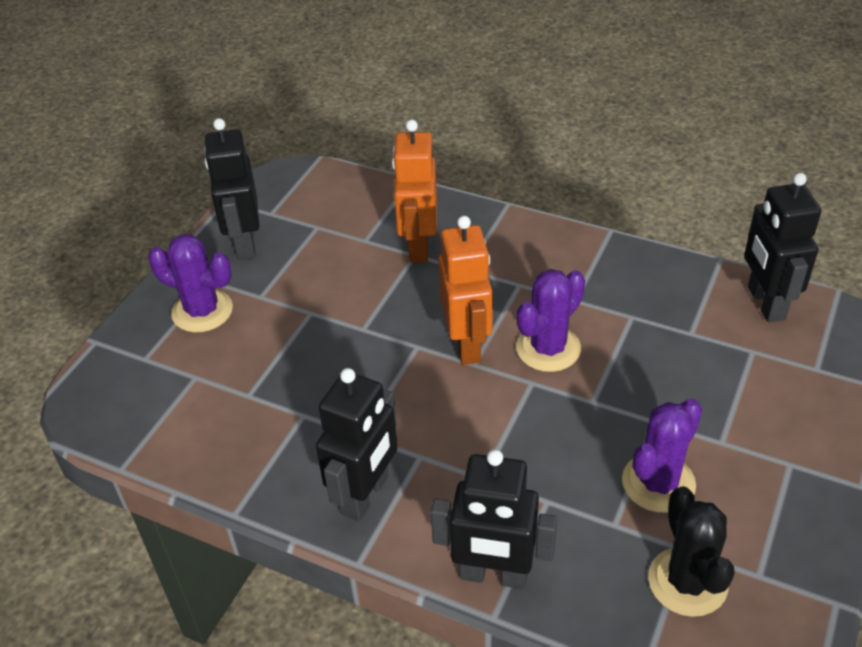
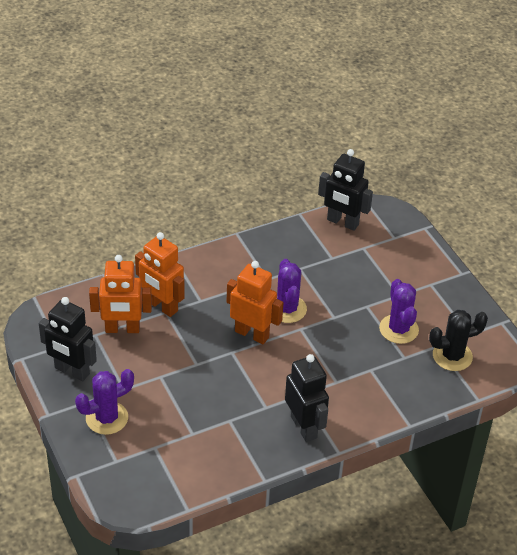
camera: 55 degrees left, 0 degrees up
black robot [431,449,557,589] -> none
black cactus [648,486,735,617] -> black cactus turned 45 degrees counterclockwise [429,310,488,371]
none -> orange robot [89,255,152,333]

